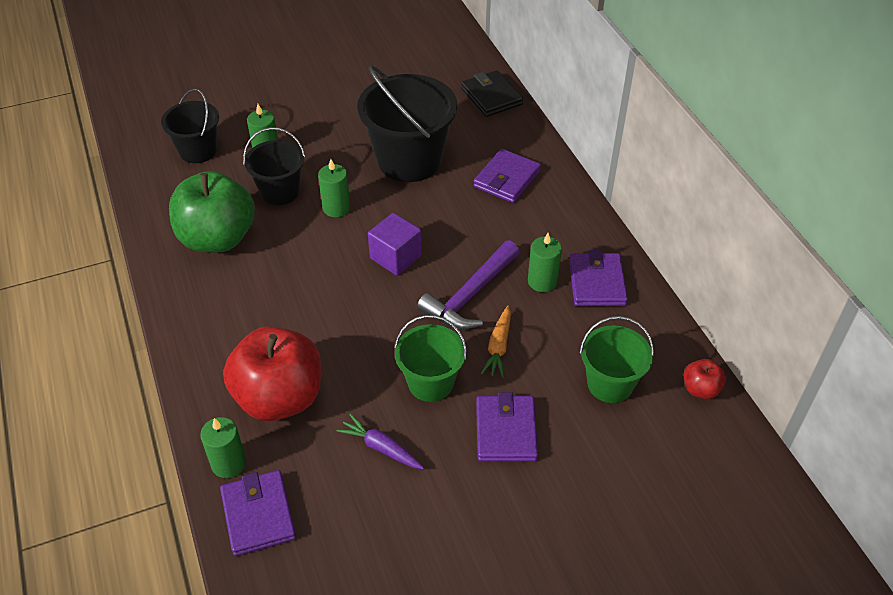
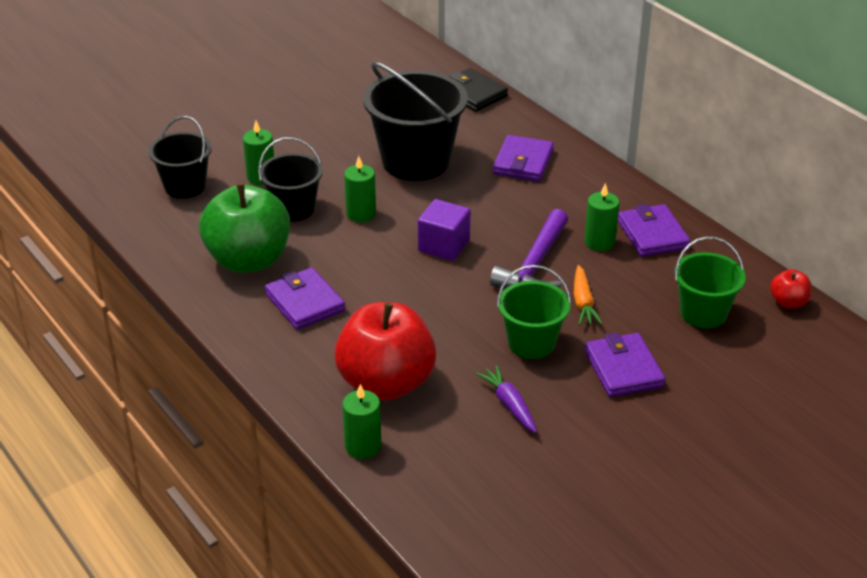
camera: 15 degrees left, 10 degrees down
purple wallet [220,470,296,556] -> purple wallet moved to [265,267,345,330]
purple carrot [336,414,424,469] -> purple carrot turned 45 degrees clockwise [476,365,537,433]

